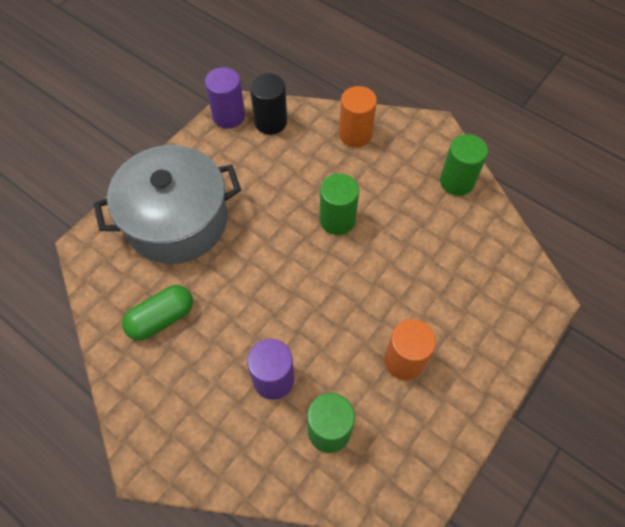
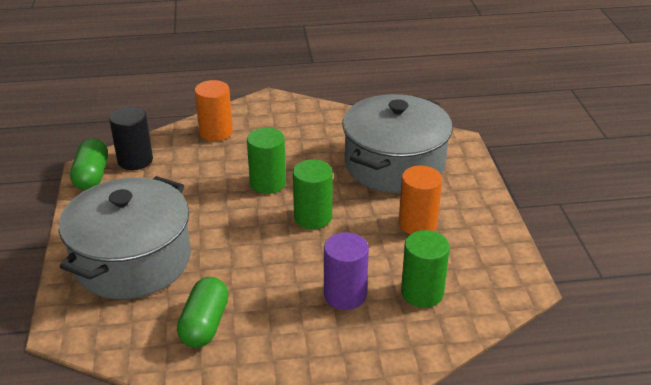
camera: 45 degrees left, 25 degrees down
purple cylinder [205,67,245,128] -> green capsule [70,138,108,190]
green cylinder [440,134,488,196] -> green cylinder moved to [293,159,333,229]
none -> grey pot [342,94,453,193]

